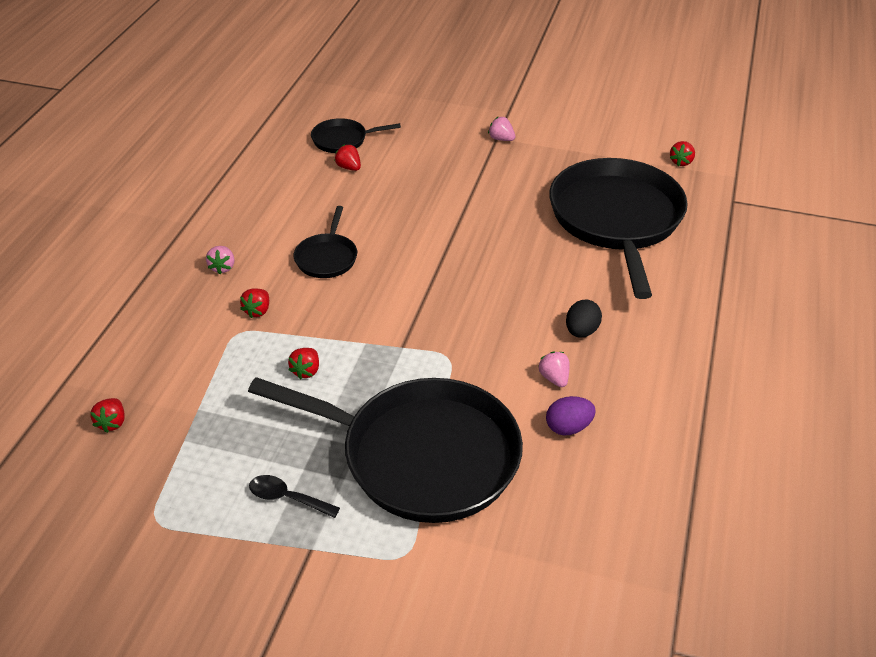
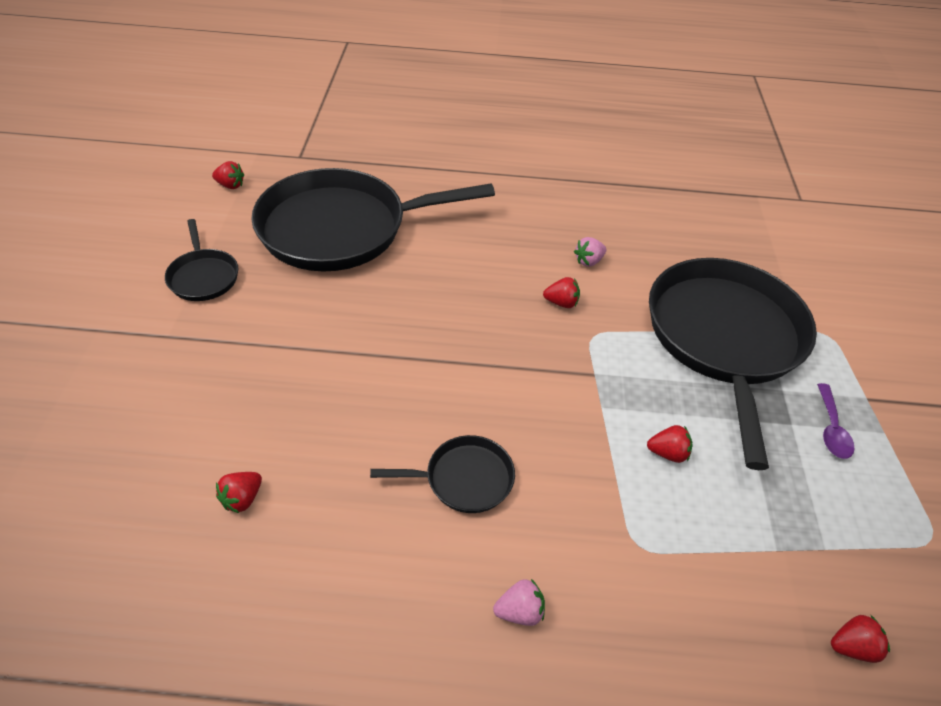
camera: 105 degrees left, 5 degrees up
red strawberry [240,288,269,318] -> red strawberry moved to [543,277,580,308]
black spoon [249,475,340,518] -> purple spoon [817,383,855,459]
black pan [311,118,401,153] -> black pan moved to [165,219,238,301]
pink strawberry [488,117,515,141] -> none
purple egg [546,396,596,435] -> none
black egg [566,300,602,338] -> none

